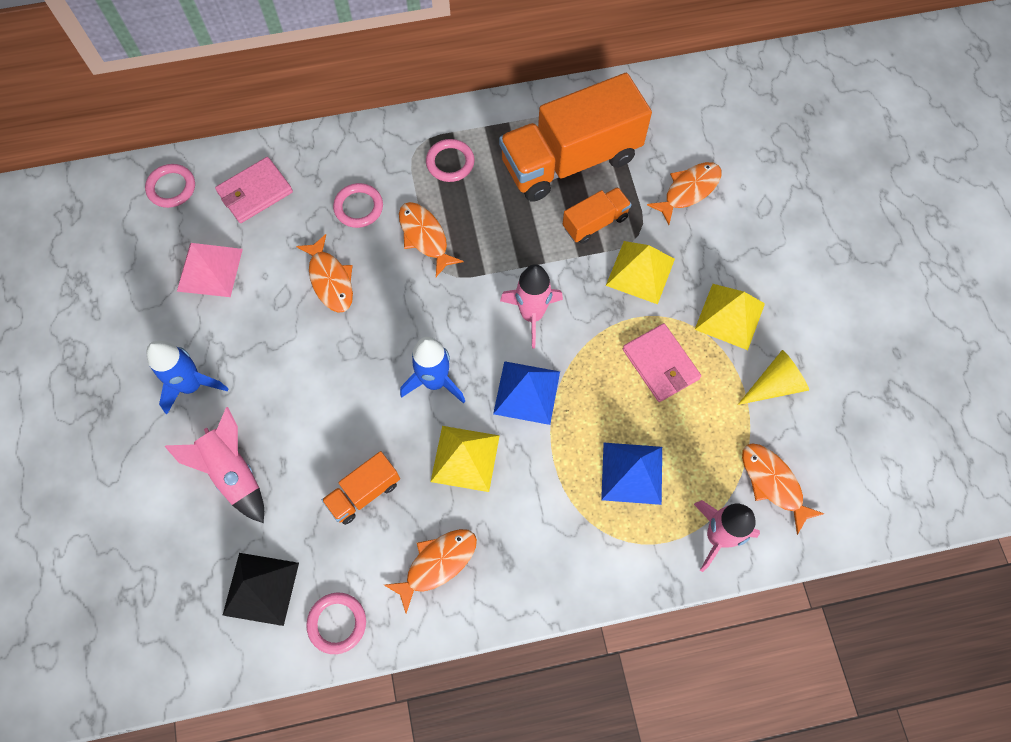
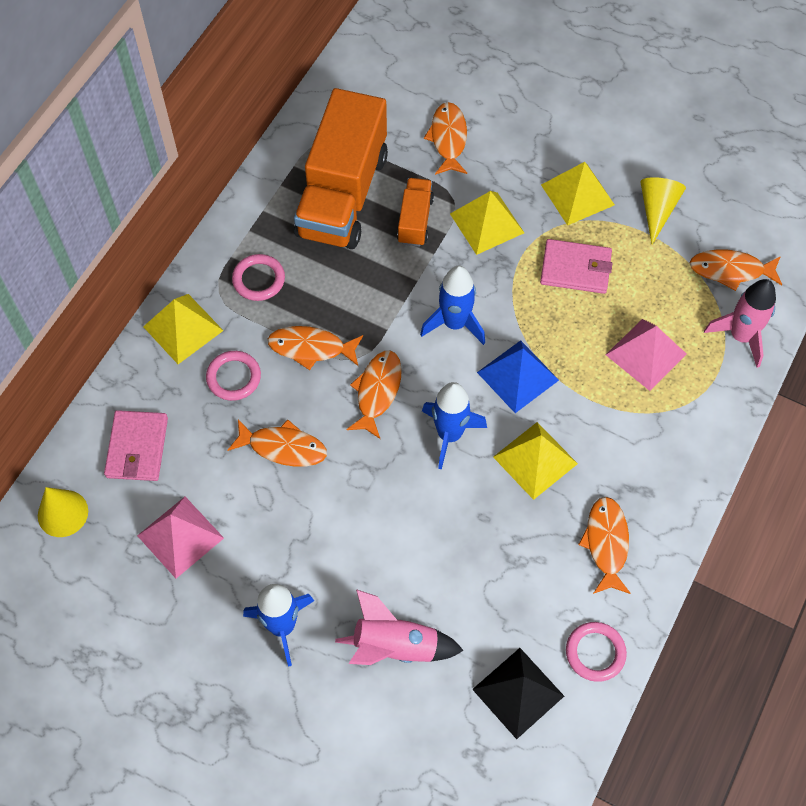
camera: 50 degrees left, 5 degrees down
pink ring [145,164,195,208] -> yellow cone [38,487,88,537]
orange truck [322,451,400,525] -> none
pink rocket [500,264,563,348] -> blue rocket [420,266,485,345]
blue pyramid [601,443,662,505] -> pink pyramid [606,319,687,391]
none -> yellow pyramid [143,294,224,364]
none -> orange fish [346,351,402,439]

